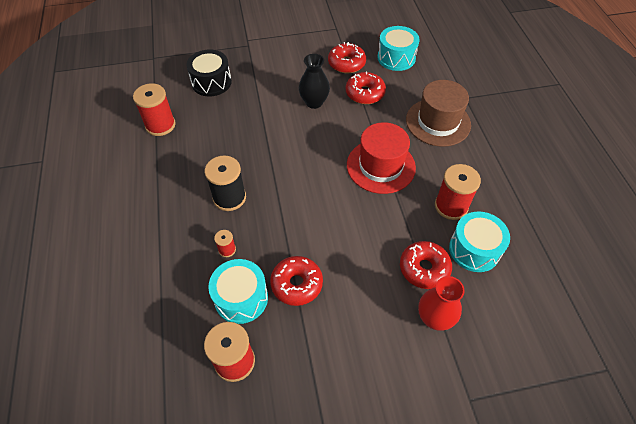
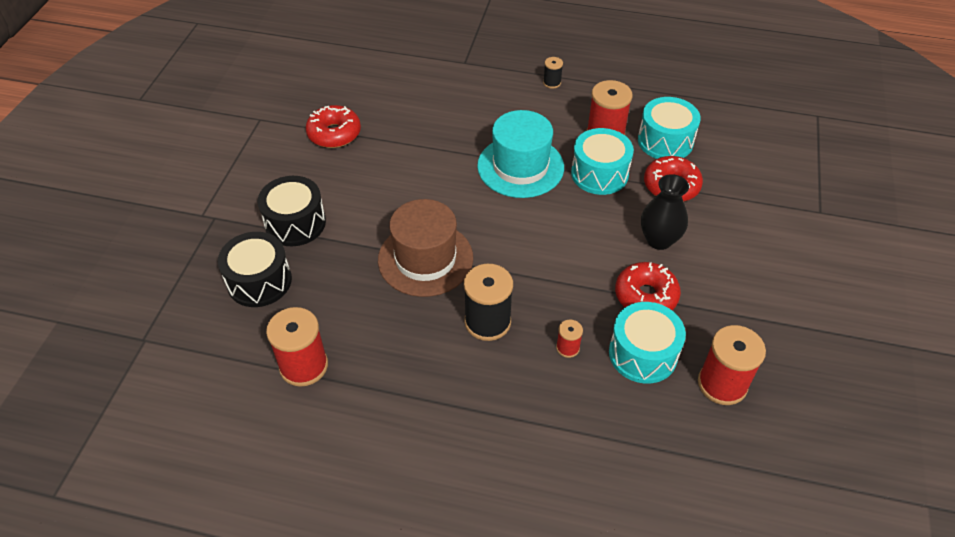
camera: 65 degrees left, 5 degrees down
black vase [299,54,330,109] -> black vase moved to [641,174,689,250]
red donut [346,71,386,104] -> none
red hat [347,122,416,194] -> turquoise hat [477,110,564,198]
turquoise drum [377,26,420,71] -> turquoise drum moved to [571,128,634,195]
brown hat [406,80,471,147] -> brown hat moved to [378,199,473,297]
red vase [418,276,465,331] -> none
none -> black drum [257,176,326,246]
none -> black spool [543,57,563,89]

